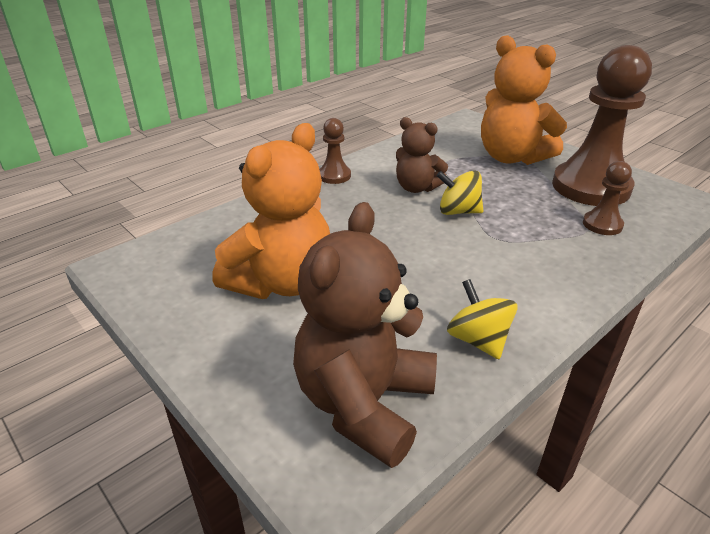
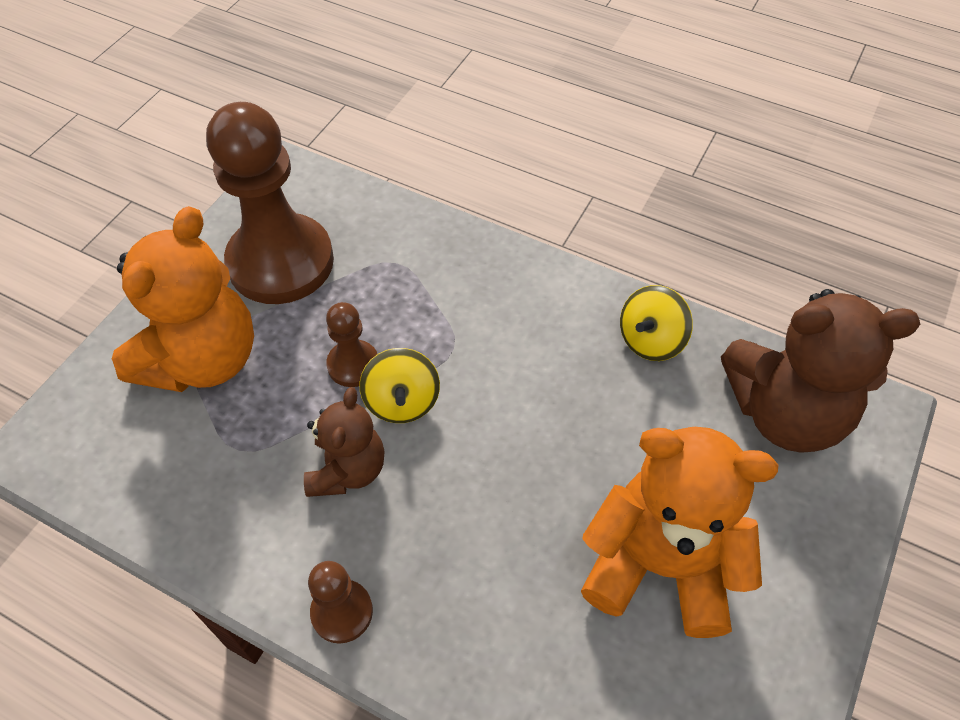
camera: 110 degrees left, 20 degrees up
brown pawn [583,161,632,235] -> brown pawn moved to [326,302,377,387]

